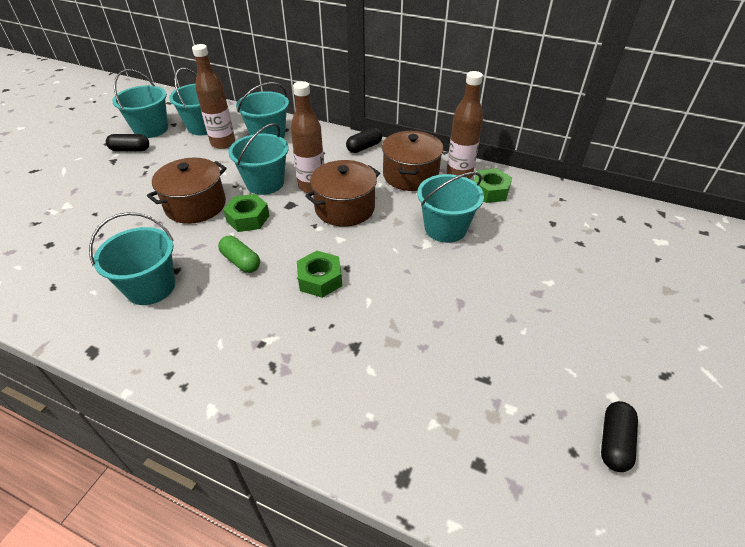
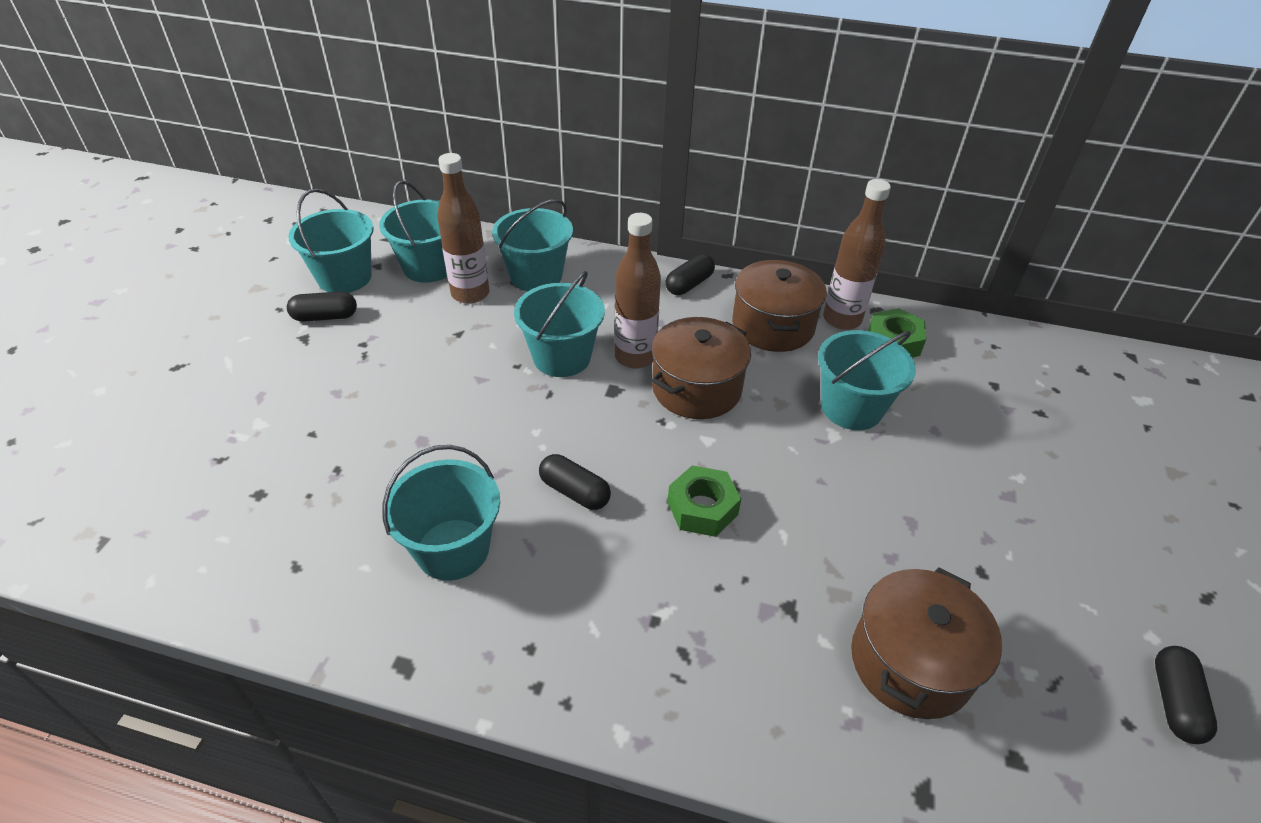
camera: 10 degrees left, 0 degrees up
brown pot [147,158,227,224] -> brown pot moved to [851,567,1002,719]
green capsule [218,236,260,273] -> black capsule [539,454,611,510]
green nut [223,194,270,232] -> none

